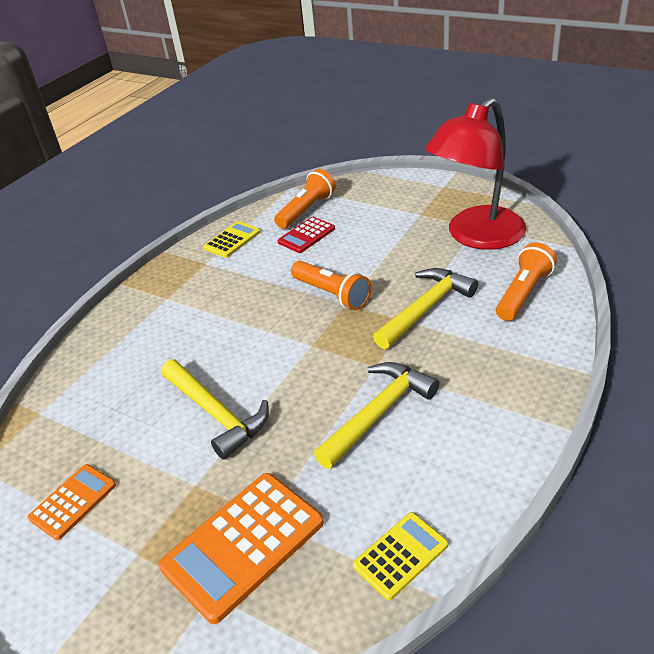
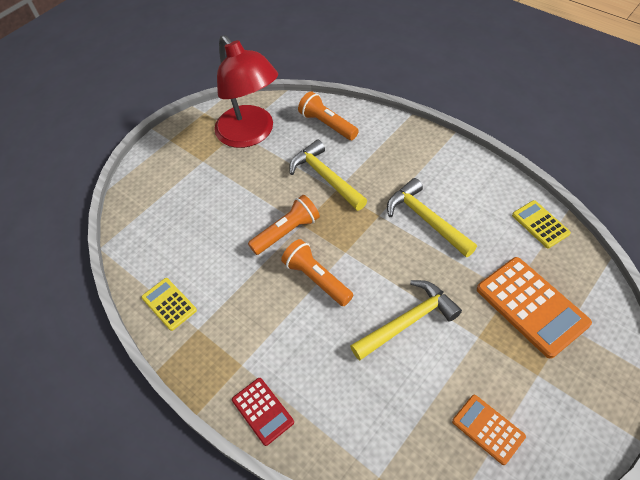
camera: 80 degrees left, 15 degrees up
orange flashlight [274,169,336,229] -> orange flashlight moved to [281,239,353,306]
red calculator [278,217,335,253] -> red calculator moved to [232,378,294,446]

